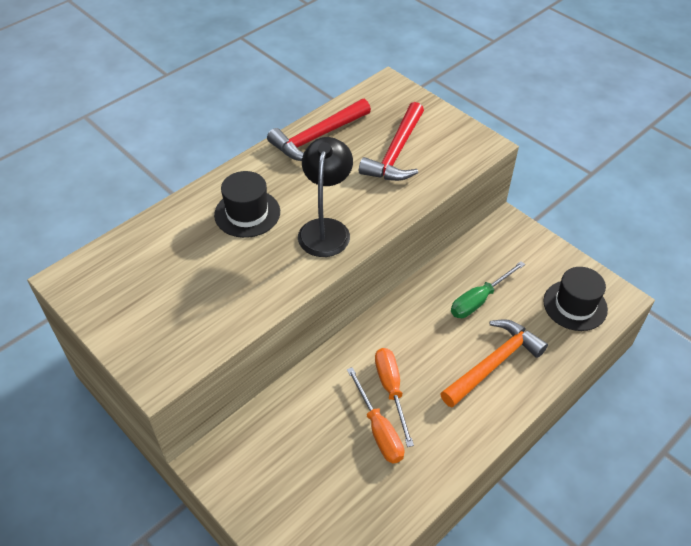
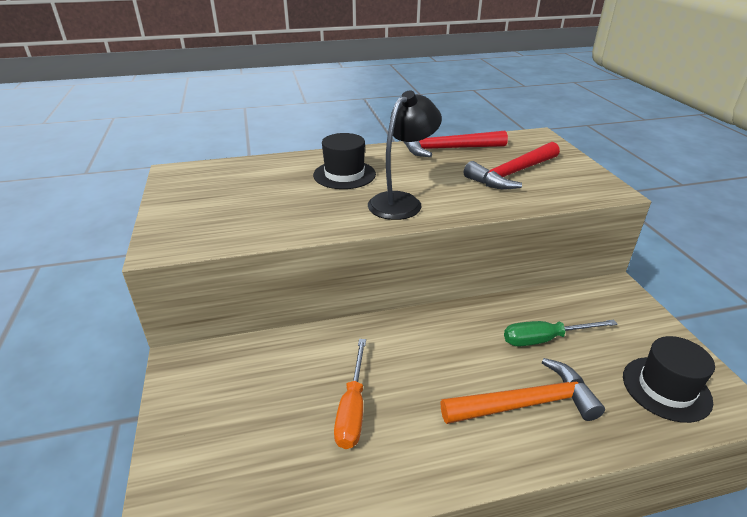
camera: 30 degrees right, 15 degrees down
orange screwdriver [375,348,414,447] -> none

